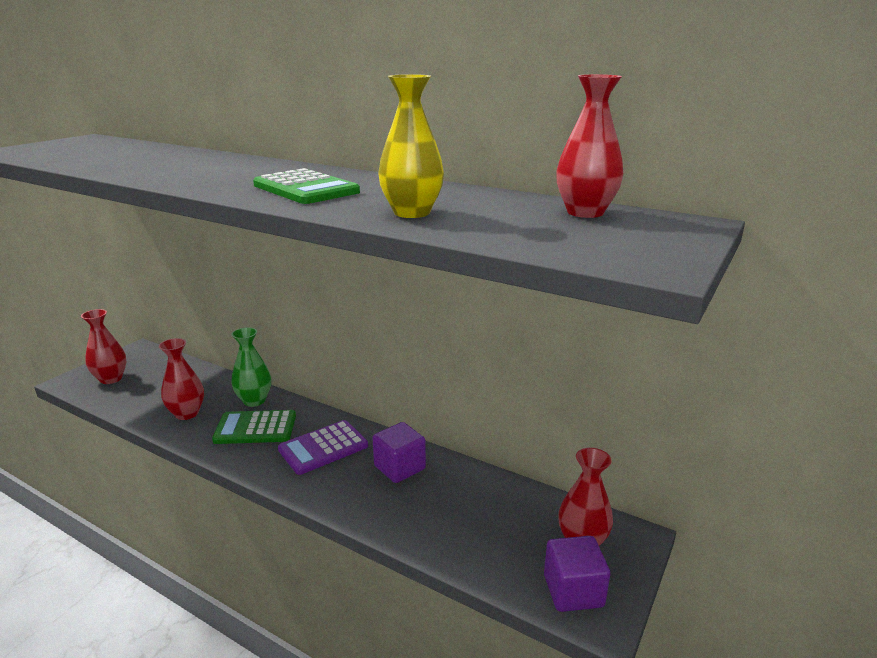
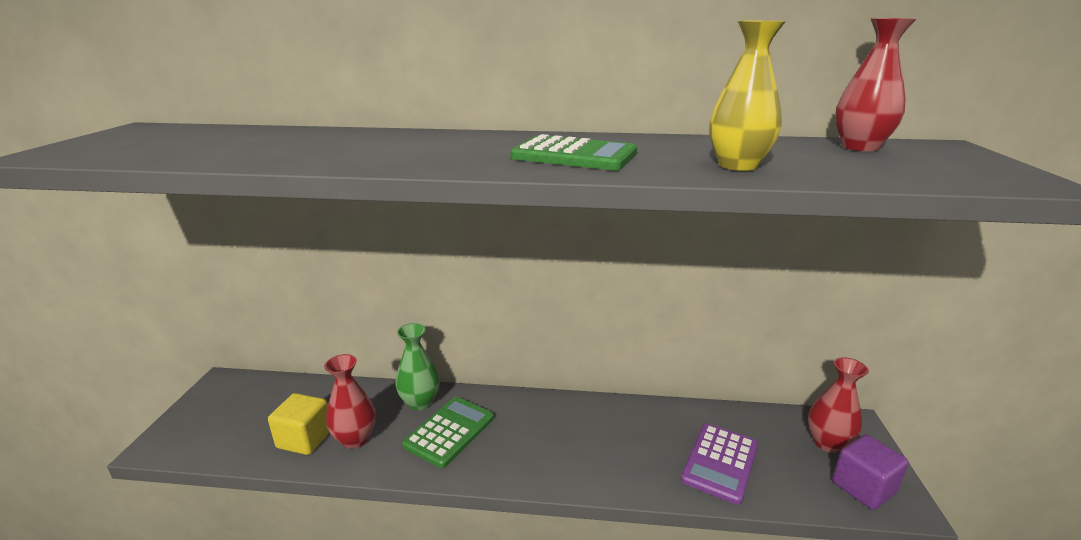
camera: 25 degrees left, 0 degrees up
red vase [81,309,127,384] -> none
green calculator [212,410,296,444] -> green calculator turned 150 degrees clockwise [402,397,494,468]
purple calculator [278,420,368,475] -> purple calculator moved to [681,423,758,505]
purple cube [373,422,426,483] -> none
none -> yellow cube [268,393,330,455]

